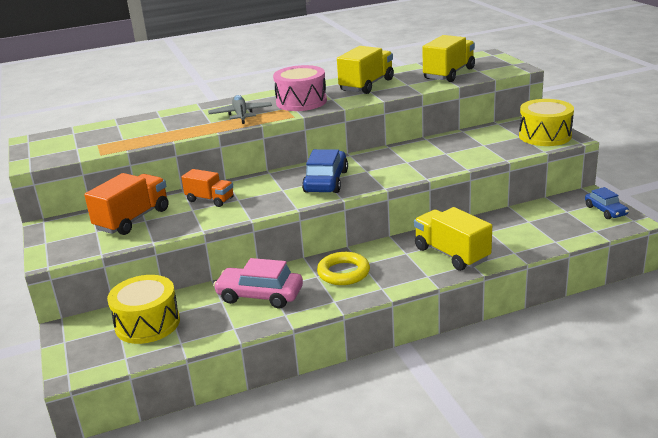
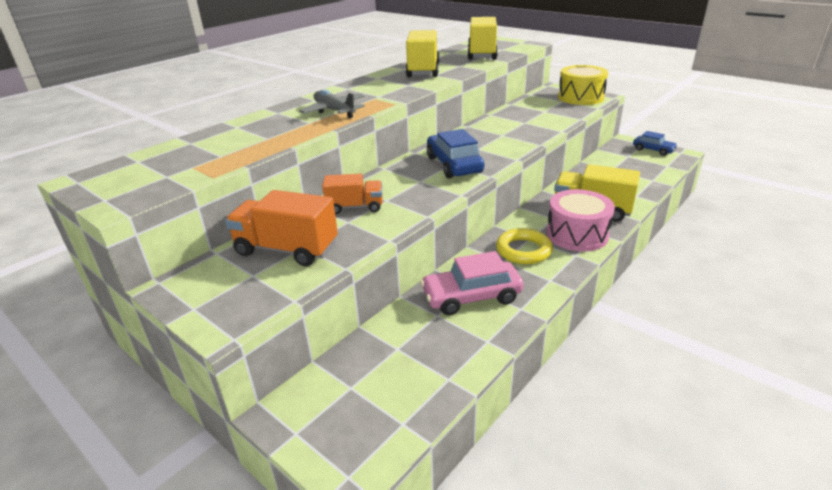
camera: 30 degrees left, 5 degrees up
orange truck [84,173,169,235] -> orange truck turned 75 degrees counterclockwise [225,190,338,266]
yellow drum [107,275,180,344] -> none
pink drum [273,65,327,111] -> pink drum moved to [546,189,615,252]

